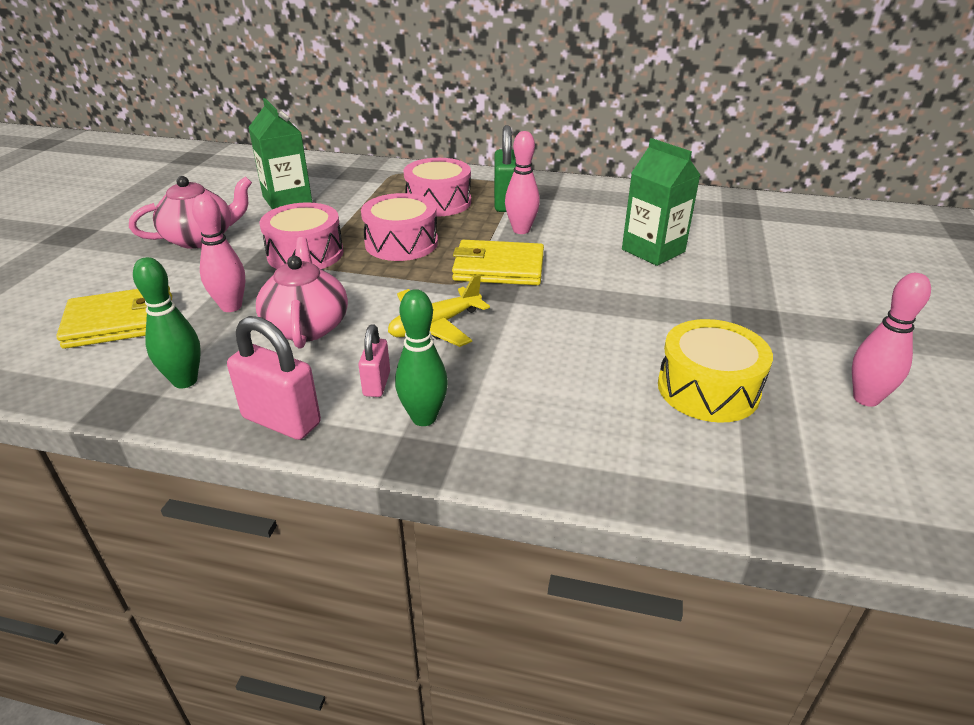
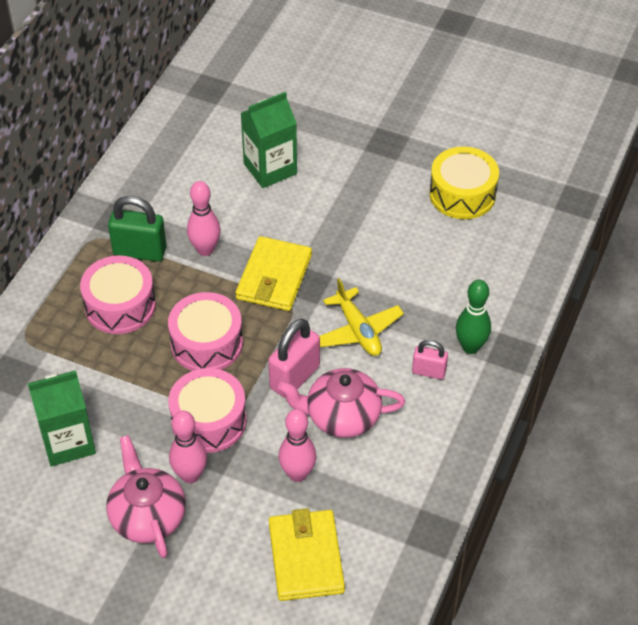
camera: 80 degrees left, 15 degrees up
green bowling pin [133,257,201,388] -> none
pink padlock [227,316,321,440] -> pink padlock moved to [268,319,320,398]
pink bowling pin [852,273,931,407] -> pink bowling pin moved to [169,411,207,483]

